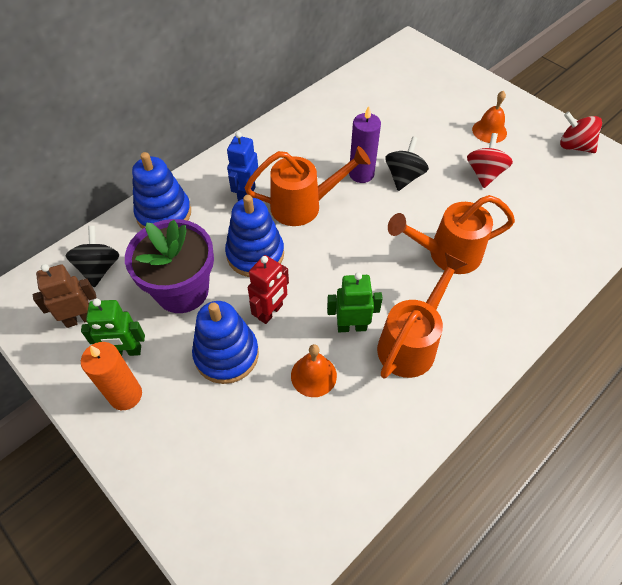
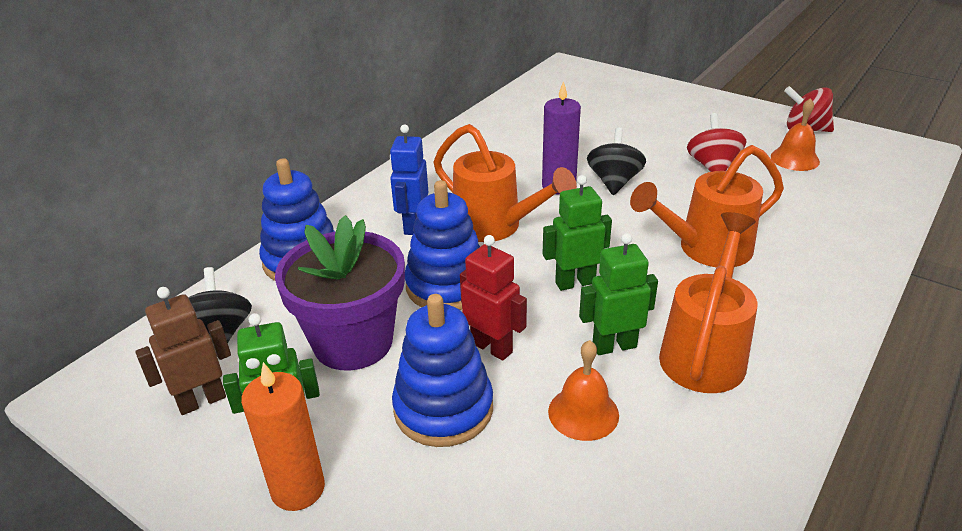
camera: 10 degrees left, 20 degrees down
orange watering can [245,146,371,226] -> orange watering can turned 60 degrees clockwise [433,124,577,242]
red robot [248,255,289,324] -> red robot turned 75 degrees counterclockwise [460,235,527,361]
orange bell [472,91,507,143] -> orange bell moved to [771,98,820,171]
none -> green robot [543,175,612,291]

